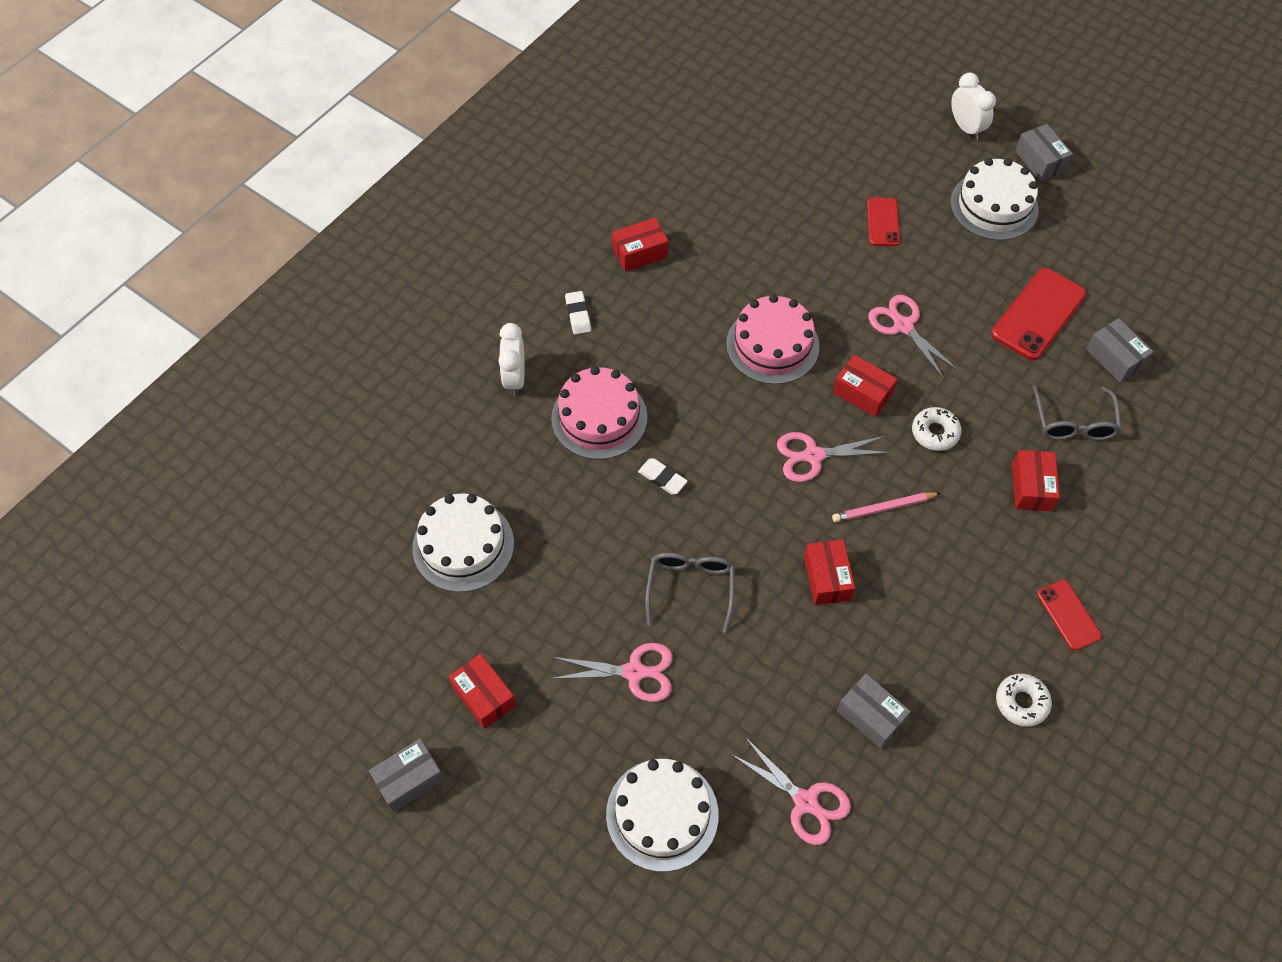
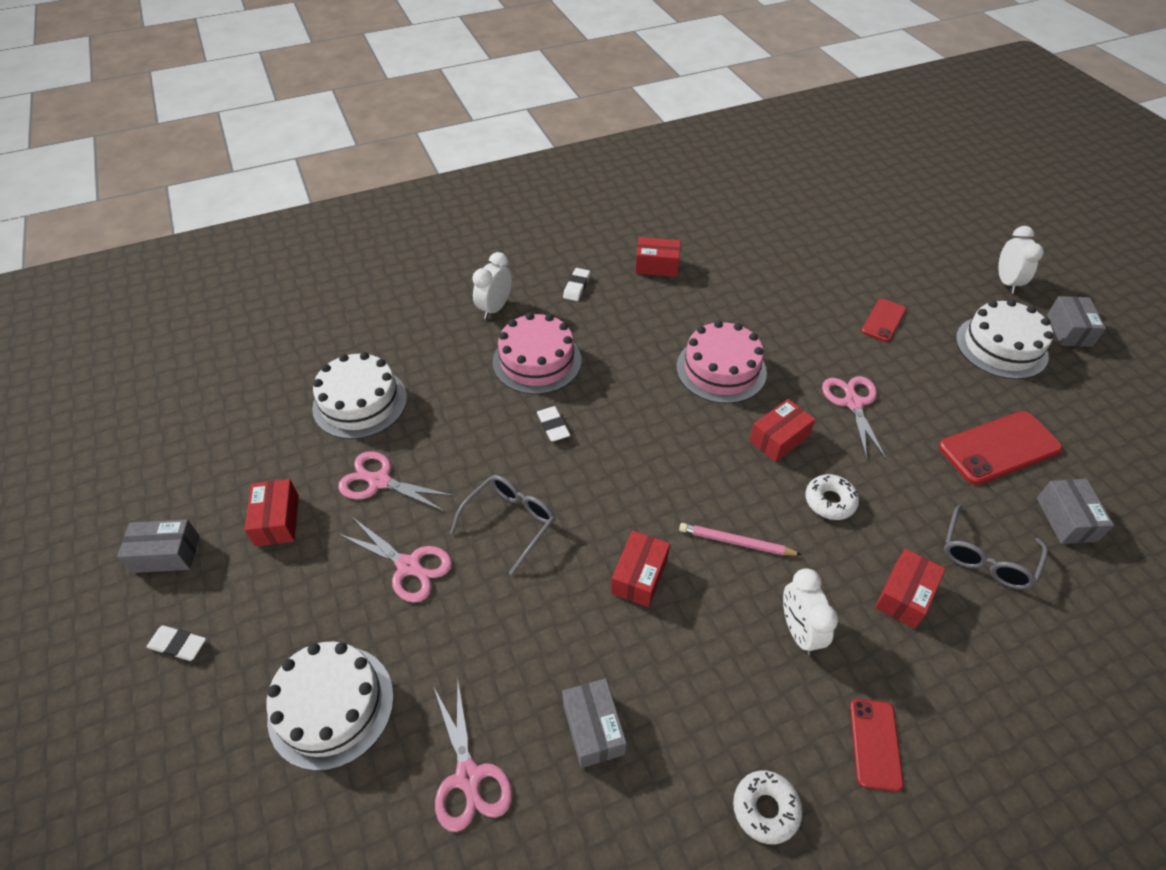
camera: 30 degrees right, 10 degrees down
pink scissors [777,432,891,482] -> pink scissors moved to [338,451,455,512]
red box [833,355,897,417] -> red box turned 75 degrees clockwise [749,399,815,462]
none -> white eraser [147,625,206,661]
none -> white clock [783,568,838,655]

